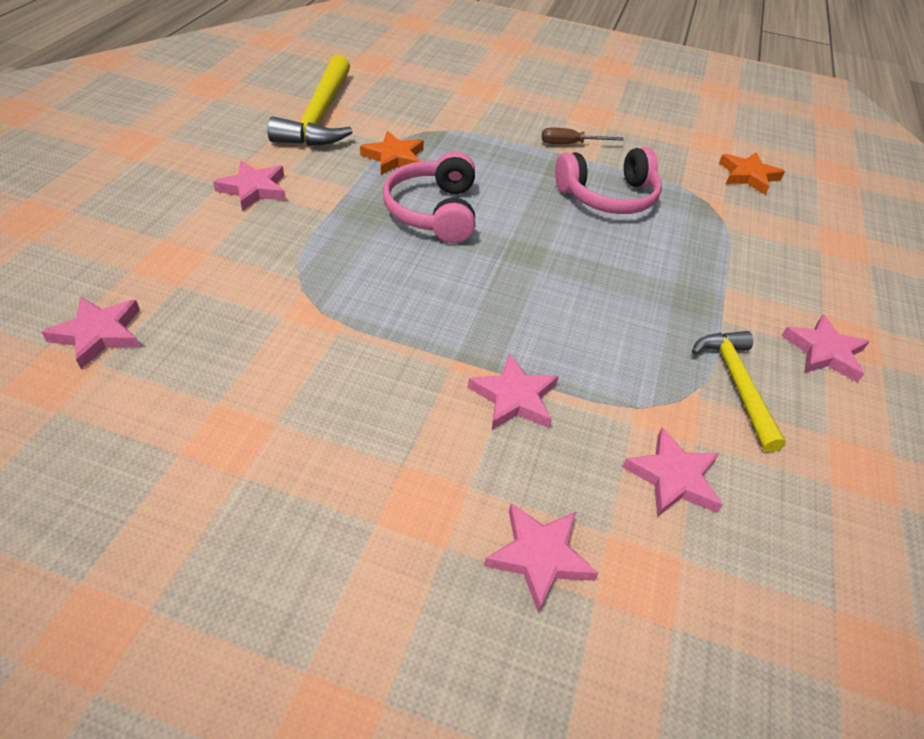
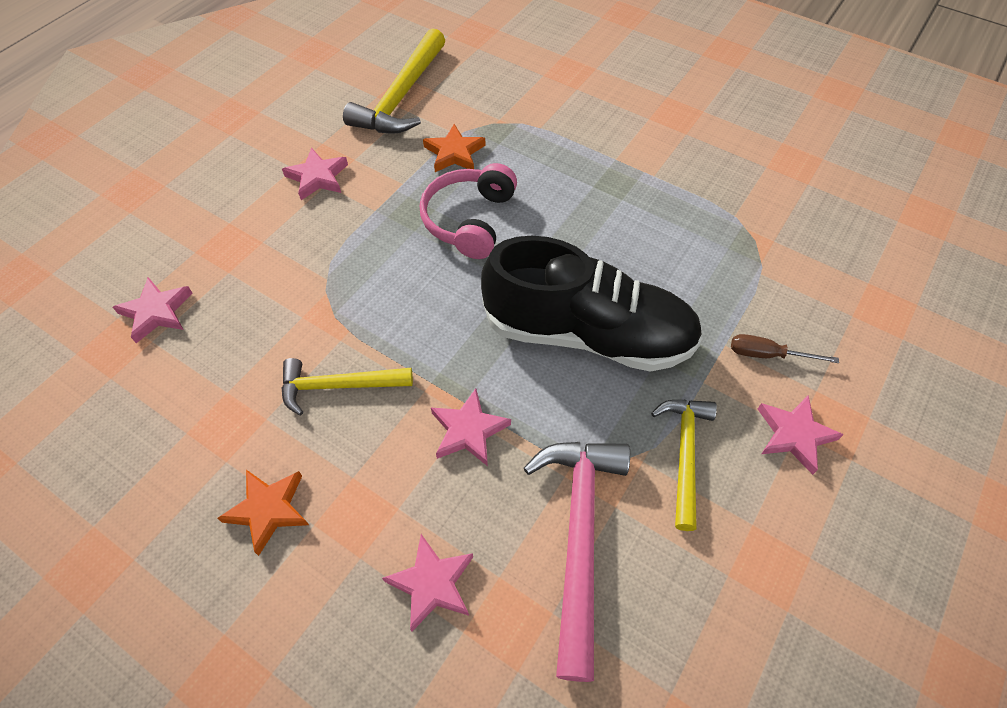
camera: 20 degrees right, 10 degrees up
brown screwdriver [542,128,624,144] -> brown screwdriver moved to [731,334,839,363]
pink headphones [555,147,662,214] -> none
pink star [622,427,723,517] -> pink hammer [524,442,630,682]
orange star [719,152,785,195] -> orange star moved to [218,470,309,556]
none -> yellow hammer [281,358,413,415]
none -> black shoe [481,236,703,372]

